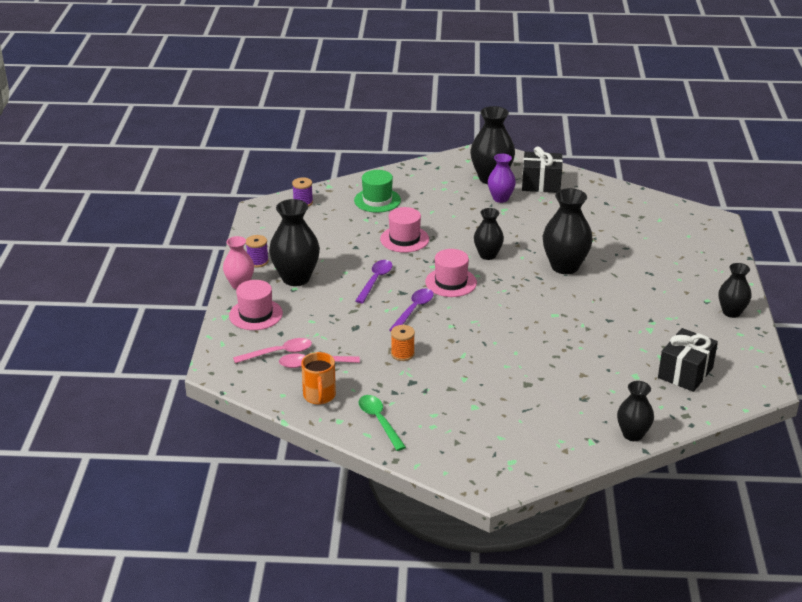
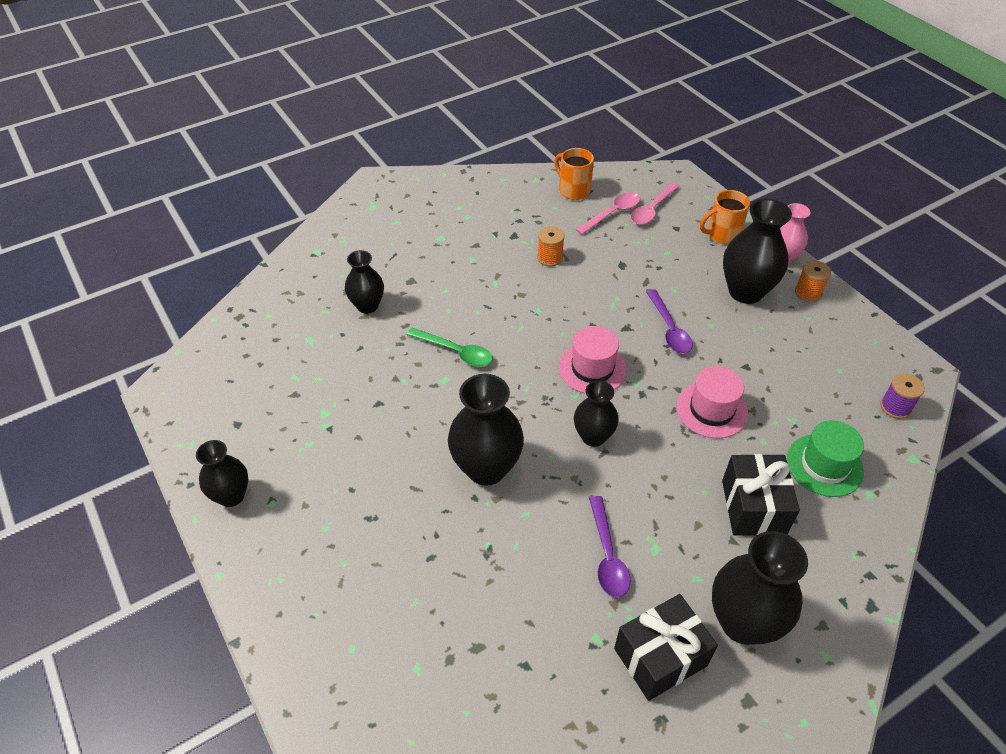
camera: 145 degrees right, 15 degrees up
pink hat [229,280,283,330] -> orange mug [700,190,750,244]
purple spool [246,235,269,267] -> orange spool [795,261,831,302]
green spoon [359,395,406,451] -> green spoon moved to [407,328,493,367]
purple spoon [389,288,434,331] -> purple spoon moved to [589,496,631,598]
purple vase [488,154,516,203] -> none
black vase [617,381,654,441] -> black vase moved to [345,250,384,314]
black gift [658,328,718,392] -> black gift moved to [722,454,800,536]

